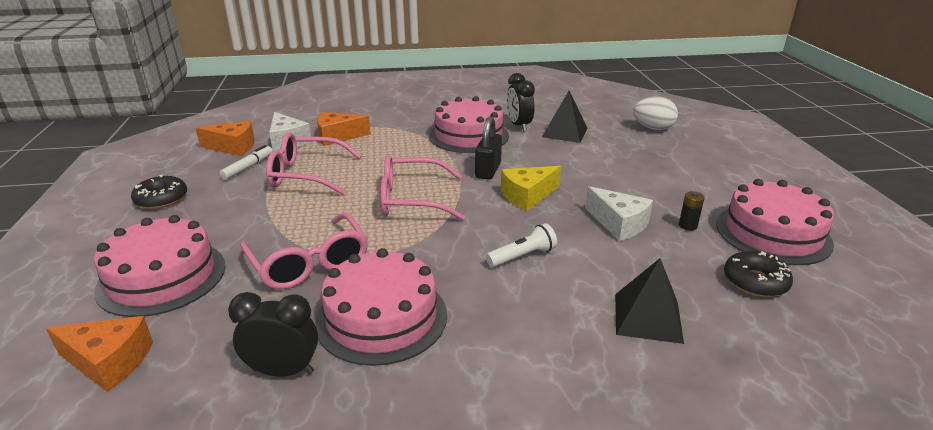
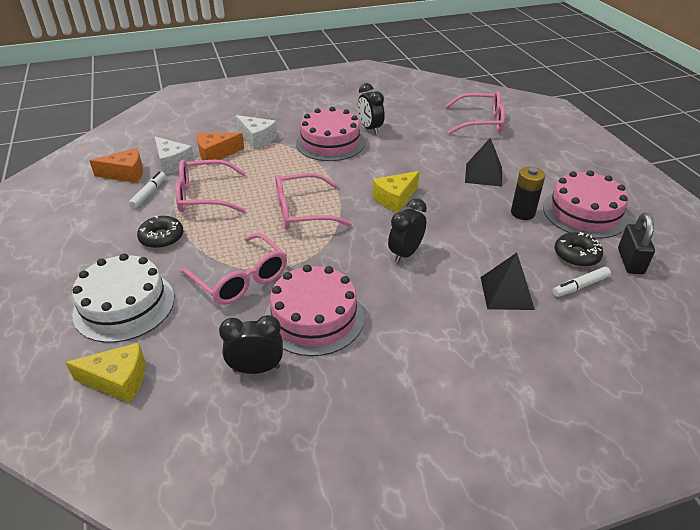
camera: 10 degrees left, 10 degrees up
orange cheese [46,316,153,392] -> yellow cheese [65,343,145,403]
pink cake [94,215,226,317] -> white cake [72,253,174,343]
black donut [131,175,187,209] -> black donut moved to [137,215,184,249]
black padlock [475,116,502,180] -> black padlock moved to [618,213,655,274]
white flashlight [486,223,557,267] -> black clock [388,198,427,263]
black pyramid [542,91,588,143] -> black pyramid moved to [465,138,502,187]
white cheese [585,186,653,241] -> white cheese moved to [236,115,277,149]
white egg [633,97,678,130] -> pink glasses [445,91,505,134]
black battery [679,191,704,231] -> black battery [511,167,546,220], size x1.74
none -> white marker [553,267,611,297]

